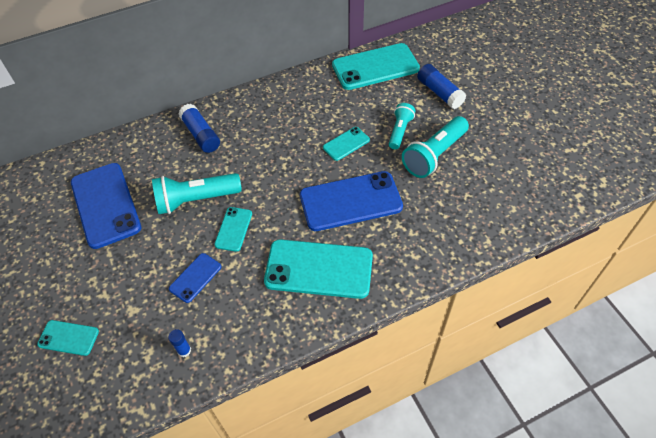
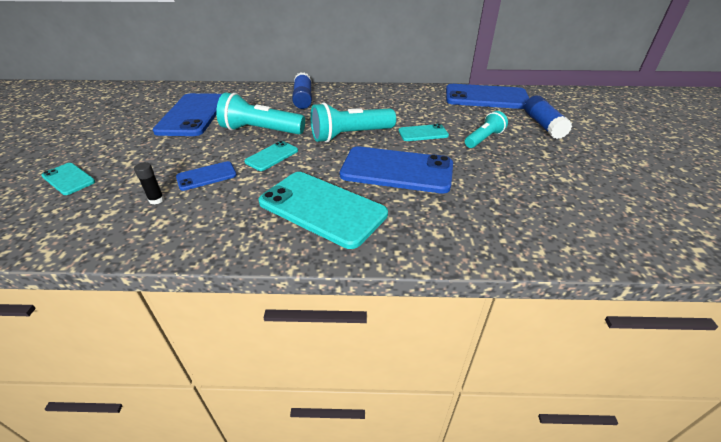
camera: 25 degrees right, 15 degrees down
blue glue stick [168,329,191,357] -> none
turquoise phone [332,43,420,90] -> blue phone [446,84,529,109]
turquoise flashlight [402,116,469,178] -> turquoise flashlight moved to [310,102,396,143]
none -> black glue stick [134,162,164,205]

